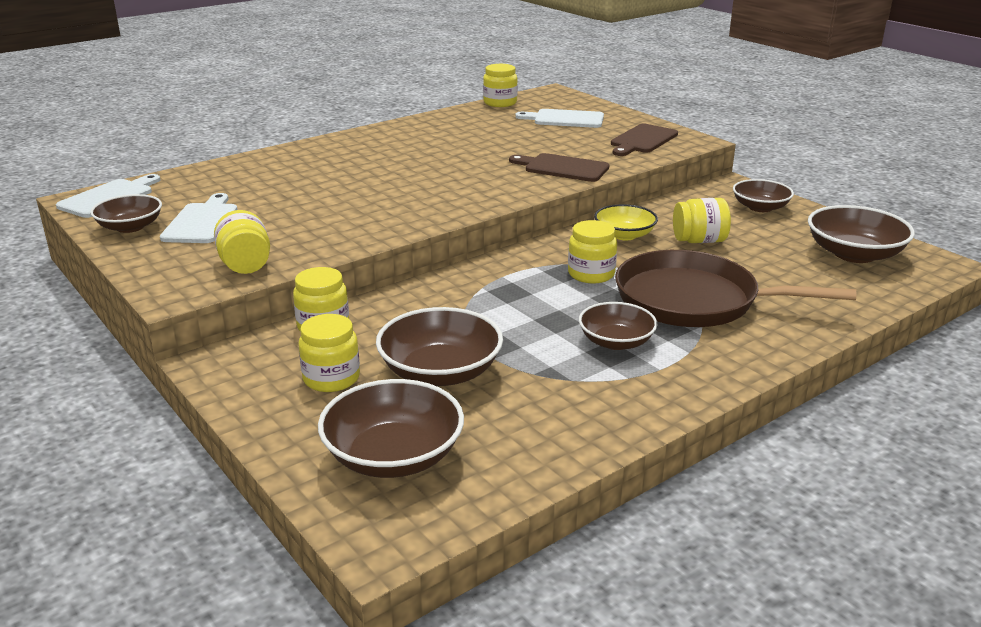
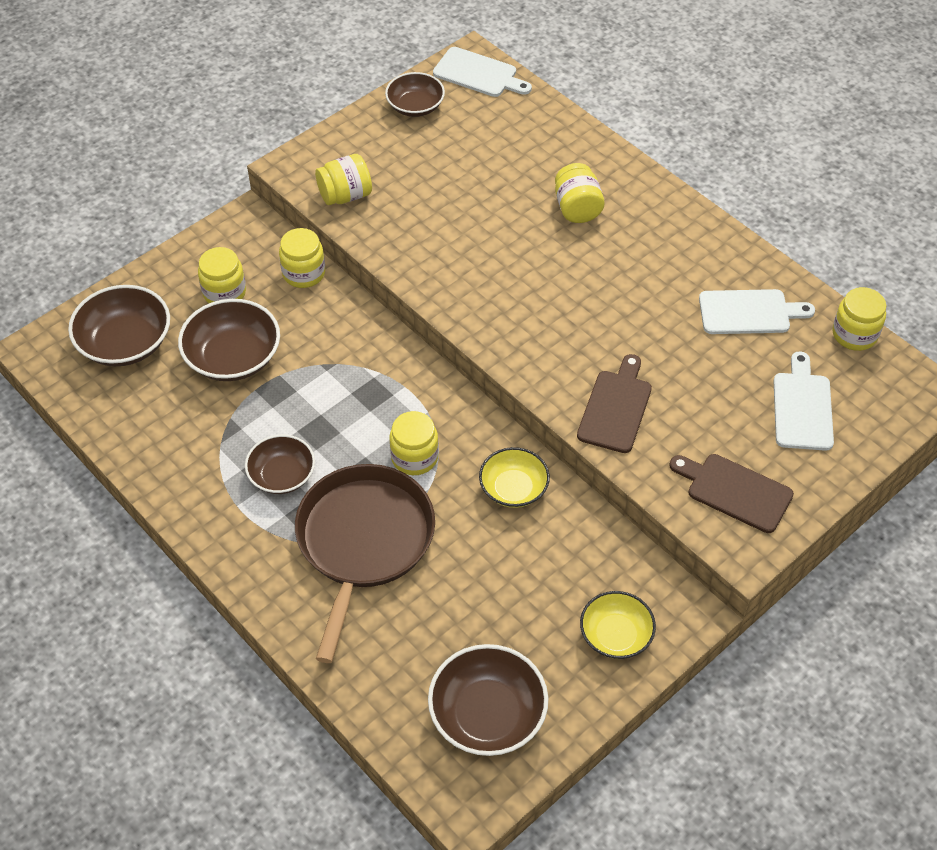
camera: 85 degrees right, 25 degrees up
white cutting board [160,193,237,243] -> white cutting board moved to [699,289,815,334]
yellow jar [673,198,731,243] -> yellow jar moved to [555,163,605,223]
brown bowl [733,179,794,212] -> yellow bowl [580,591,656,659]

